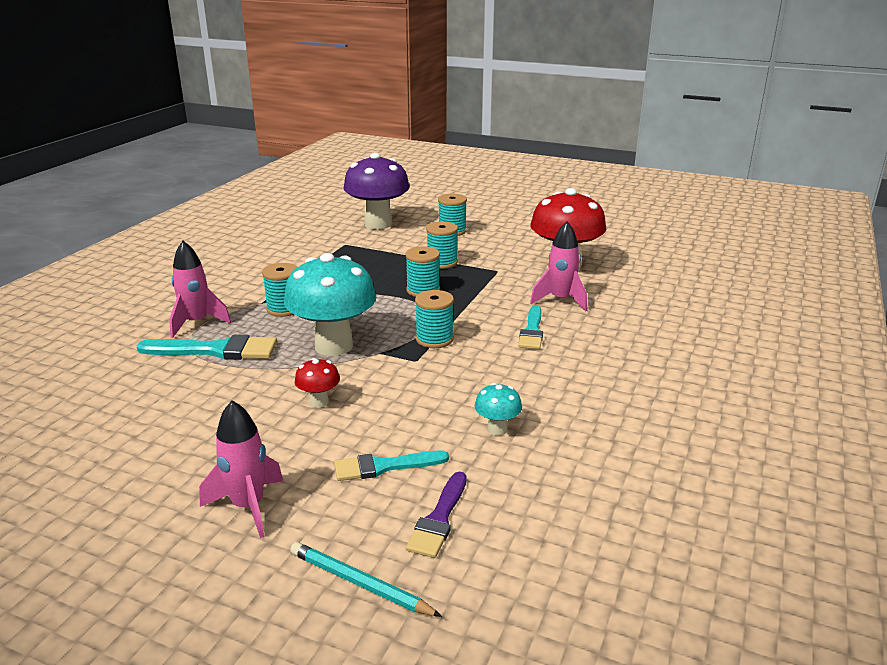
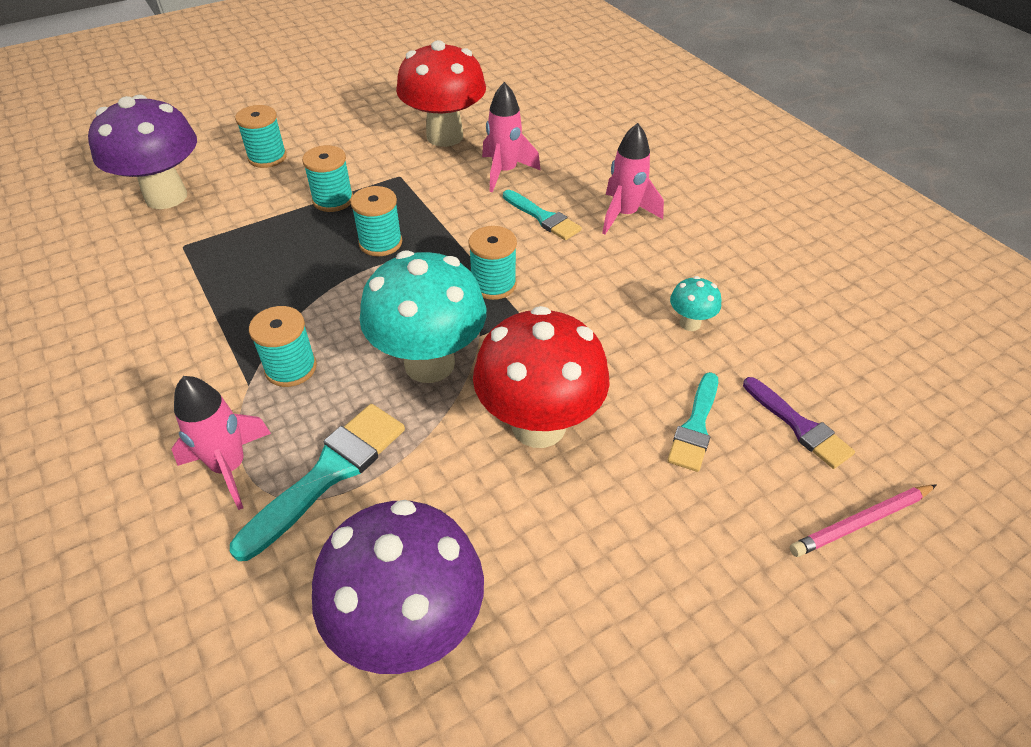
camera: 55 degrees left, 20 degrees up
pink rocket [199,400,283,538] -> pink rocket moved to [602,123,664,235]
turquoise pencil [290,542,442,617] -> pink pencil [790,485,936,557]
red mushroom [295,358,340,408] -> red mushroom [473,306,609,448], size x2.26
none -> purple mushroom [312,500,484,674]

